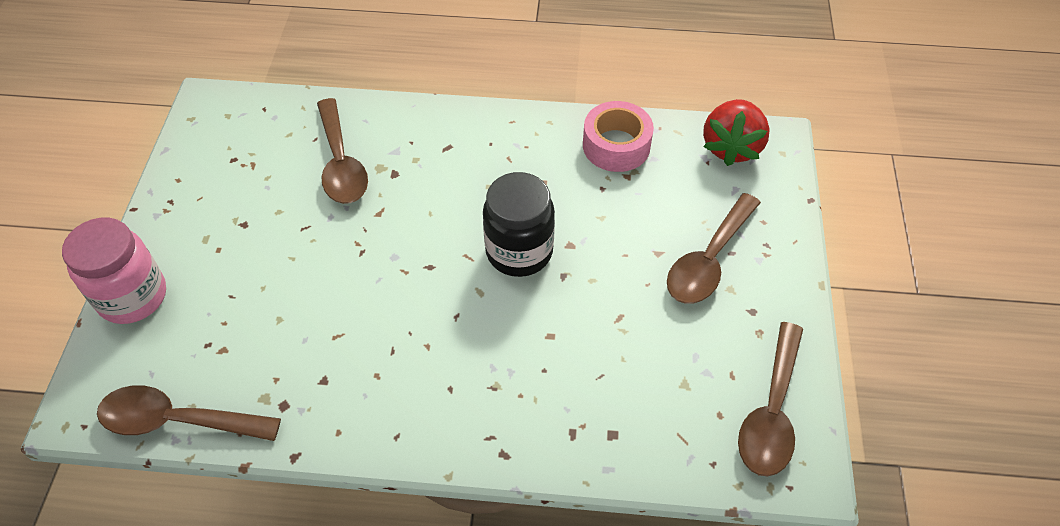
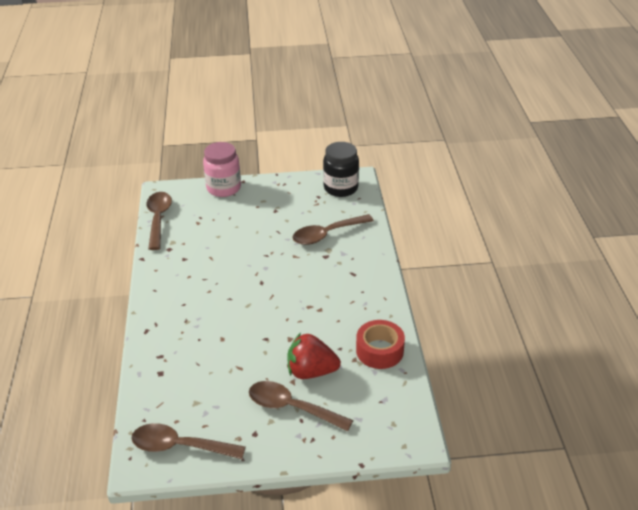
camera: 80 degrees right, 15 degrees down
black jar [483,172,555,277] -> black jar moved to [323,142,359,197]
pink tape [583,101,654,172] -> red tape [356,320,405,369]
red strawberry [703,99,770,166] -> red strawberry moved to [287,332,341,379]

